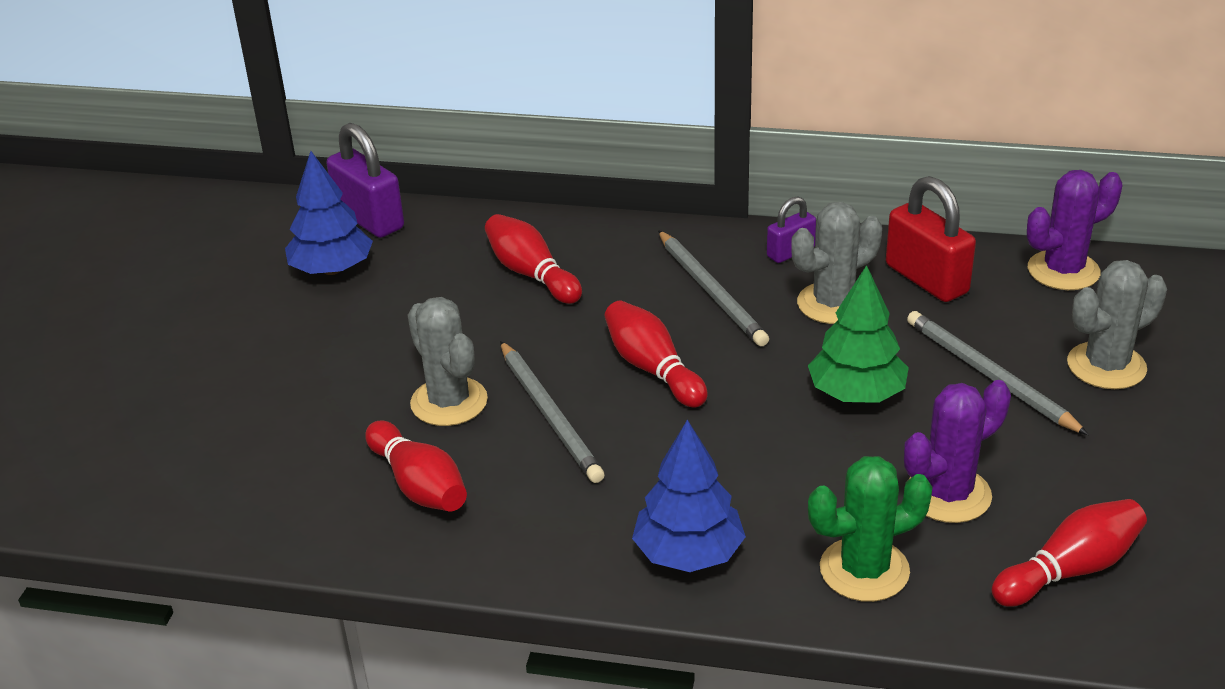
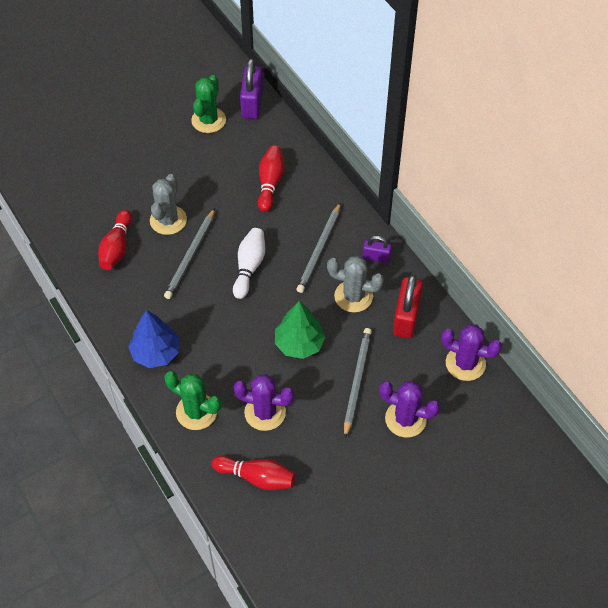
camera: 45 degrees right, 20 degrees up
blue tree [285,151,373,275] -> green cactus [191,75,226,133]
red bowling pin [605,301,708,408] -> white bowling pin [233,228,265,299]
grey cactus [1067,260,1167,389] -> purple cactus [379,381,440,438]

